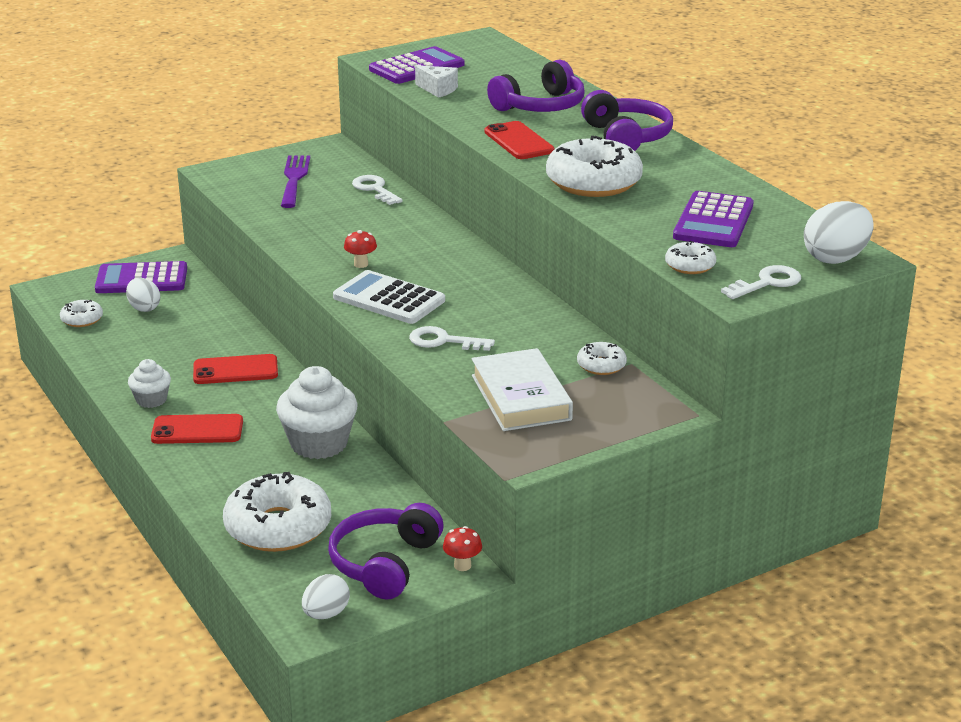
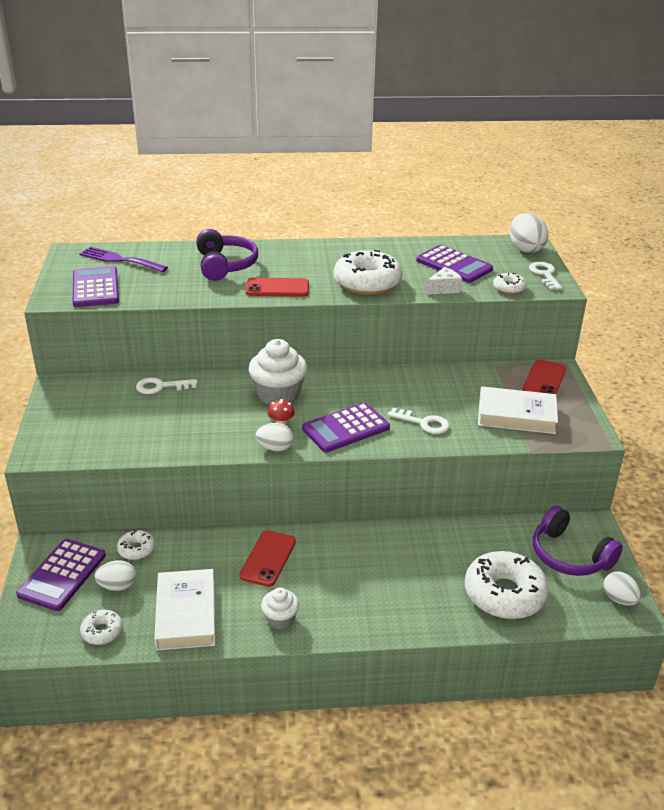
camera: 65 degrees left, 5 degrees up
red phone [151,414,243,444] -> red phone moved to [522,359,566,394]
white cupcake [276,366,358,459] -> white cupcake moved to [249,339,307,405]
purple fork [281,156,310,208] -> purple fork moved to [79,246,168,272]
white calculator [333,270,445,324] -> purple calculator [302,402,390,452]
white key [409,326,495,351] -> white key turned 105 degrees counterclockwise [388,408,450,434]
white cheese [415,65,458,98] -> white cheese moved to [426,267,462,295]
red mushroom [443,526,482,571] -> none
white donut [577,342,627,375] -> white donut moved to [117,530,155,560]
purple headphones [581,90,673,151] -> none
none -> white book [154,569,215,651]
none -> white egg [256,423,293,451]

